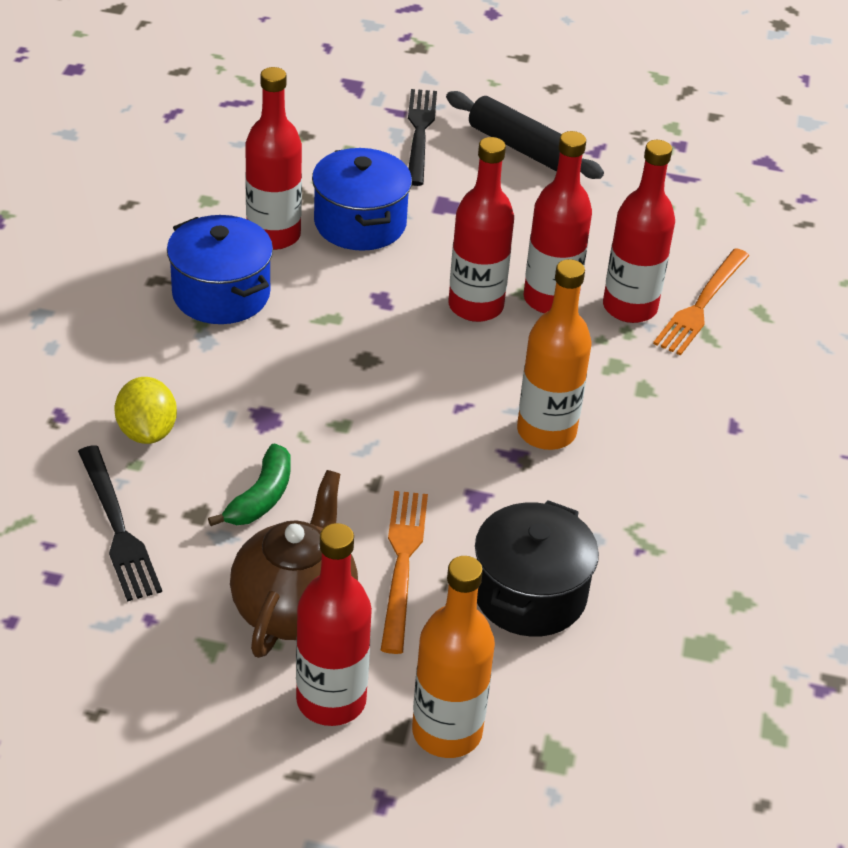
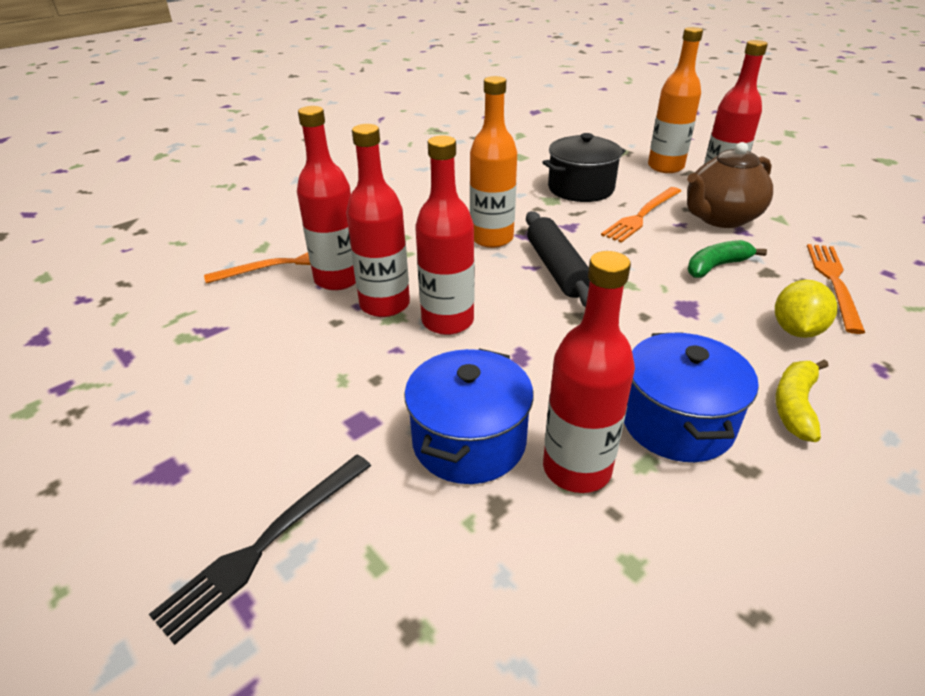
camera: 140 degrees left, 5 degrees down
black fork [78,445,162,602] -> orange fork [807,244,865,334]
black rolling pin [446,91,604,179] -> black rolling pin moved to [526,211,590,307]
none -> yellow banana [775,360,828,442]

